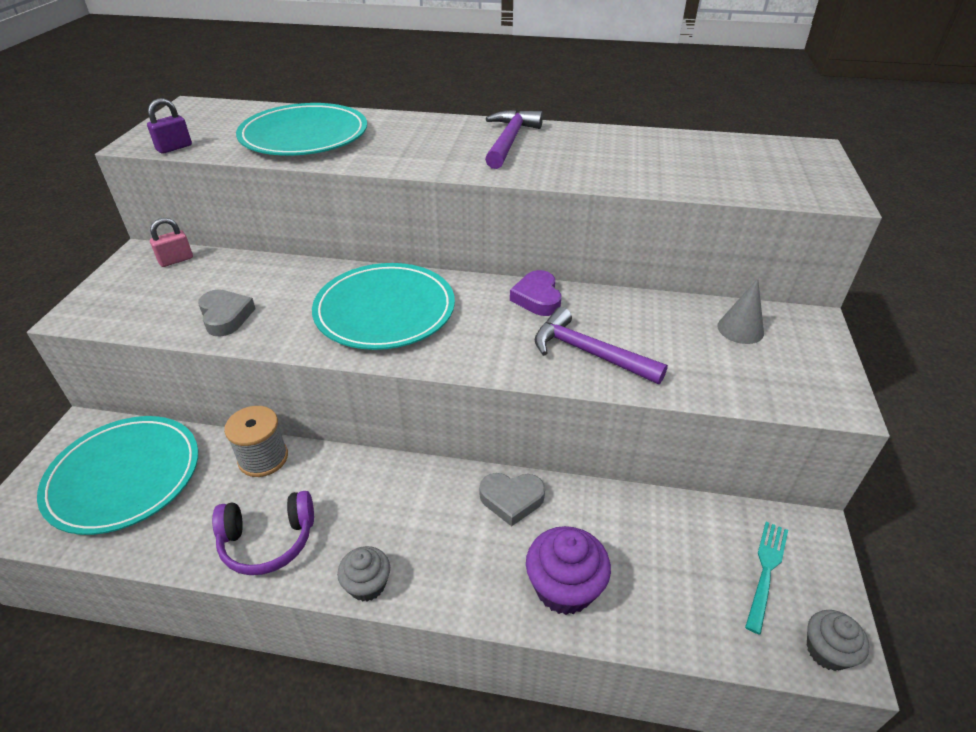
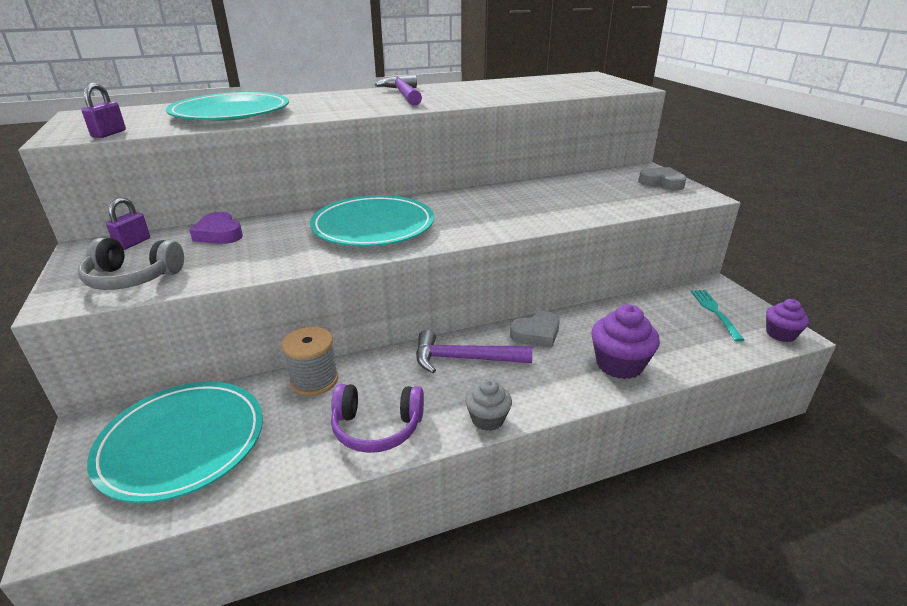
camera: 30 degrees left, 10 degrees down
pink padlock [150,218,193,267] -> purple padlock [106,197,150,250]
grey heart [198,289,256,336] -> grey heart moved to [638,167,686,190]
purple headphones [212,491,314,575] -> purple headphones turned 45 degrees clockwise [331,384,424,453]
purple heart [510,270,561,316] -> purple heart moved to [189,212,243,244]
purple hammer [535,307,668,384] -> purple hammer moved to [416,330,533,373]
grey cone [717,278,764,344] -> none
grey cupcake [807,610,869,671] -> purple cupcake [766,299,809,342]
none -> grey headphones [78,238,184,290]

